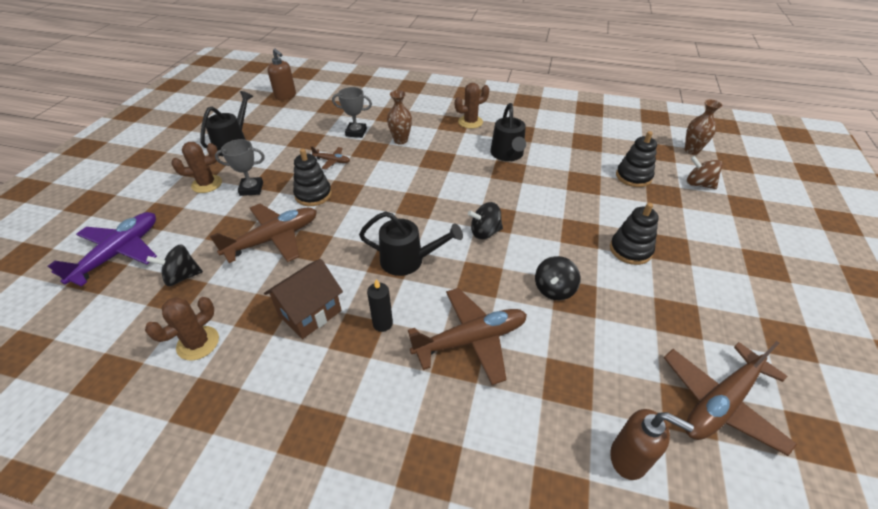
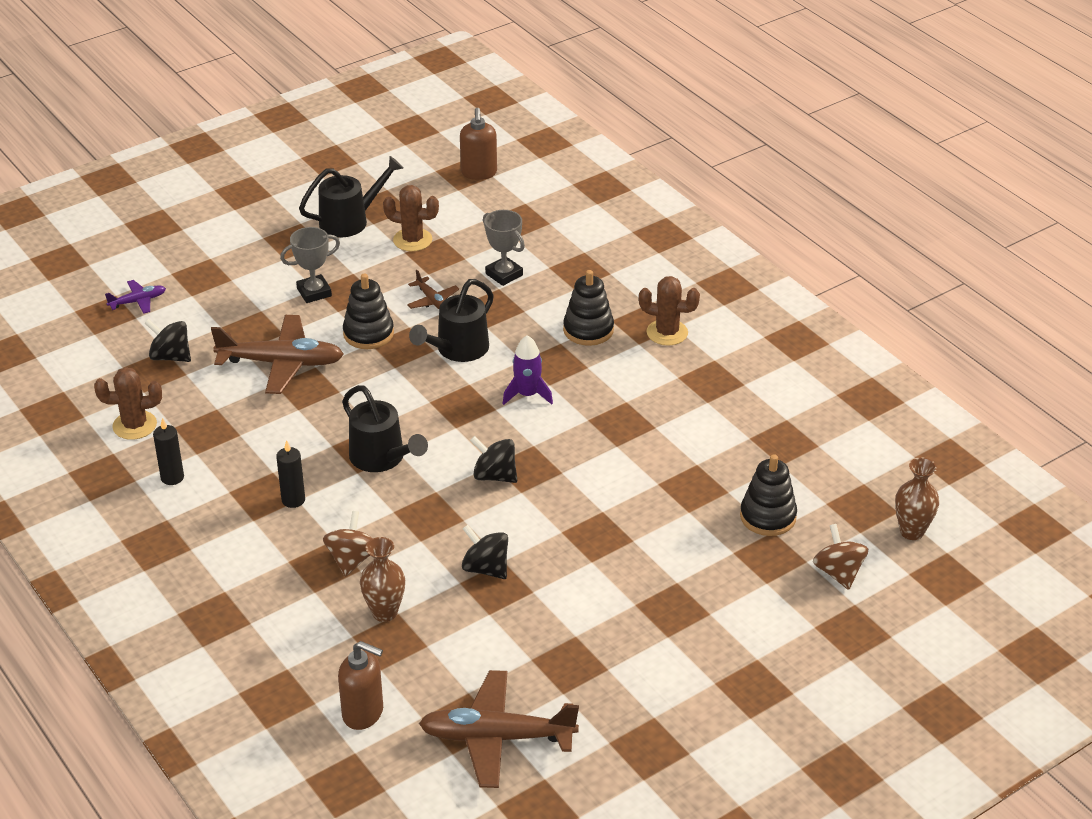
camera: 40 degrees right, 5 degrees down
purple plane [48,212,157,286] -> purple plane [105,280,166,314], size x0.48
brown cactus [172,142,222,193] -> brown cactus moved to [383,185,439,251]
grey trophy [215,139,265,196] -> grey trophy turned 60 degrees counterclockwise [280,227,340,303]
brown house [264,259,343,339] -> none
brown vase [387,90,412,145] -> brown vase moved to [360,537,405,622]
brown plane [408,288,527,385] -> brown spinning top [323,511,373,577]
black watering can [490,103,526,161] -> black watering can moved to [409,279,494,362]
black spinning top [535,256,581,301] -> black spinning top turned 60 degrees clockwise [462,525,508,579]
black stacking toy [610,203,659,265] -> black stacking toy moved to [563,270,614,346]
brown soap dispenser [610,409,694,480] -> brown soap dispenser turned 45 degrees counterclockwise [338,641,383,730]
none -> black candle [153,418,184,485]
none -> purple rocket [503,335,553,405]

